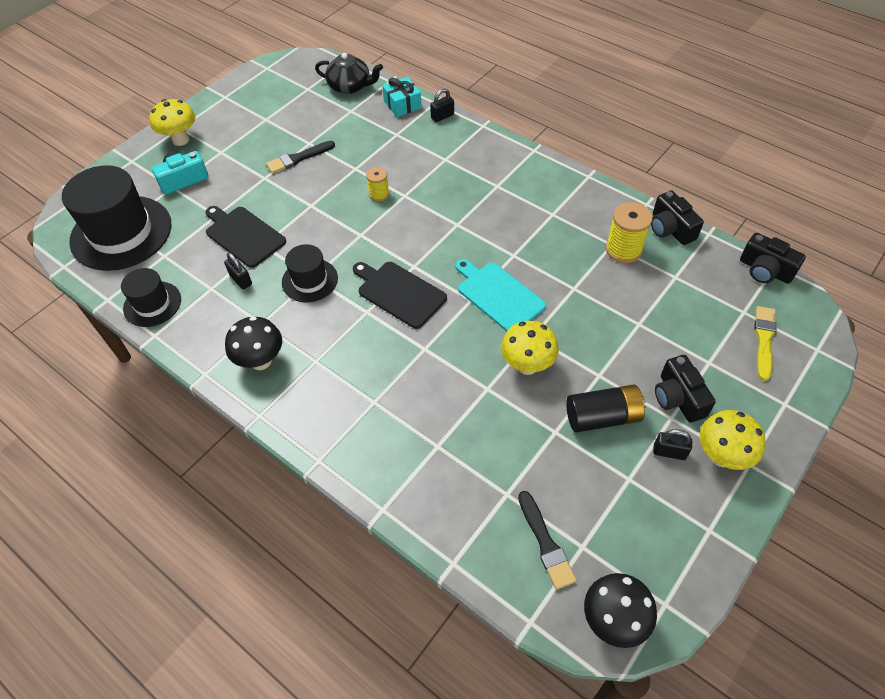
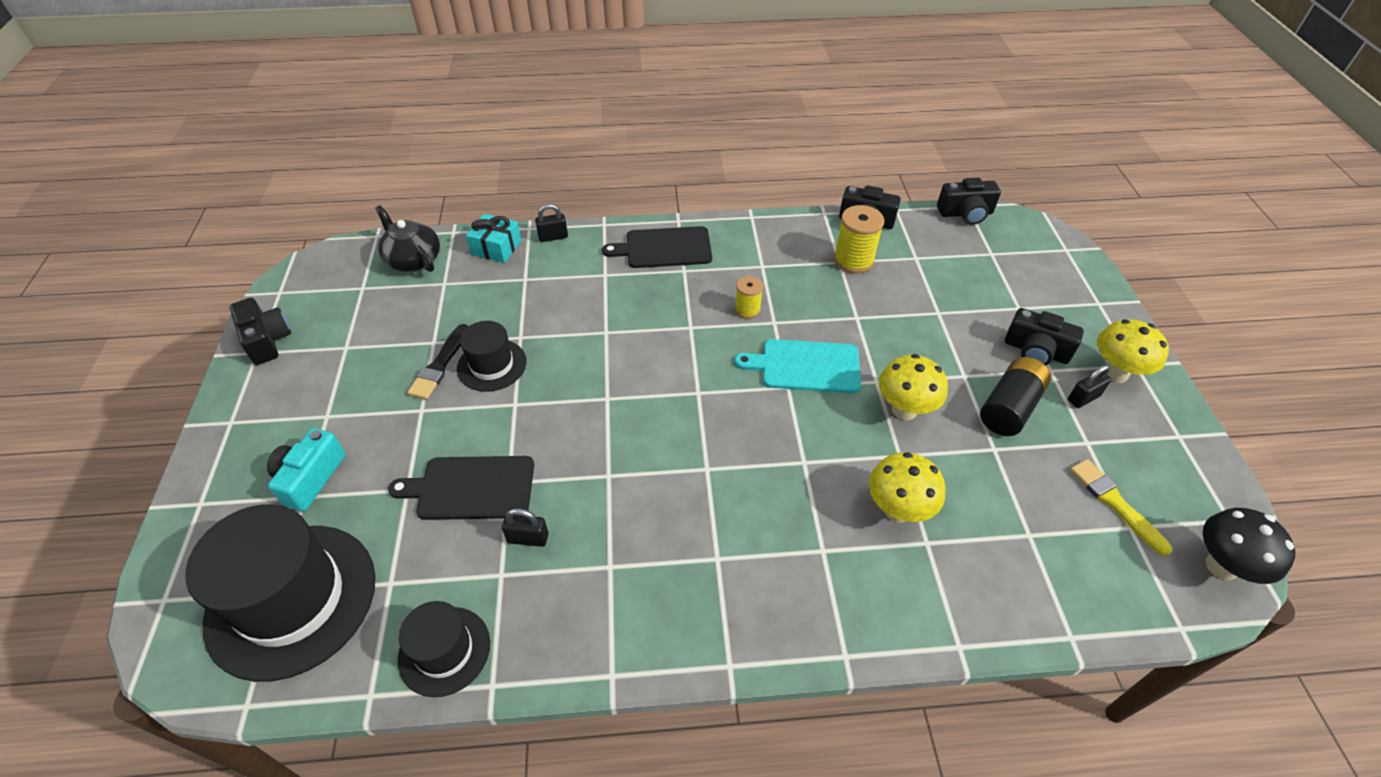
camera: 45 degrees left, 5 degrees down
yellow mushroom [149,99,196,146] -> yellow mushroom moved to [869,452,945,523]
black mushroom [225,316,282,370] -> none
black hat [282,244,338,302] -> black hat moved to [457,321,527,392]
black teapot [315,53,383,94] -> black teapot turned 105 degrees counterclockwise [375,205,440,272]
black cutting board [353,262,447,329] -> black cutting board moved to [602,226,712,268]
yellow spool [366,167,390,202] -> yellow spool moved to [735,276,763,319]
black padlock [430,88,454,122] -> black padlock turned 60 degrees clockwise [535,204,568,242]
black brush [518,491,576,590] -> none
yellow brush [755,306,777,381] -> yellow brush moved to [1070,459,1172,556]
none -> black camera [230,298,291,365]

